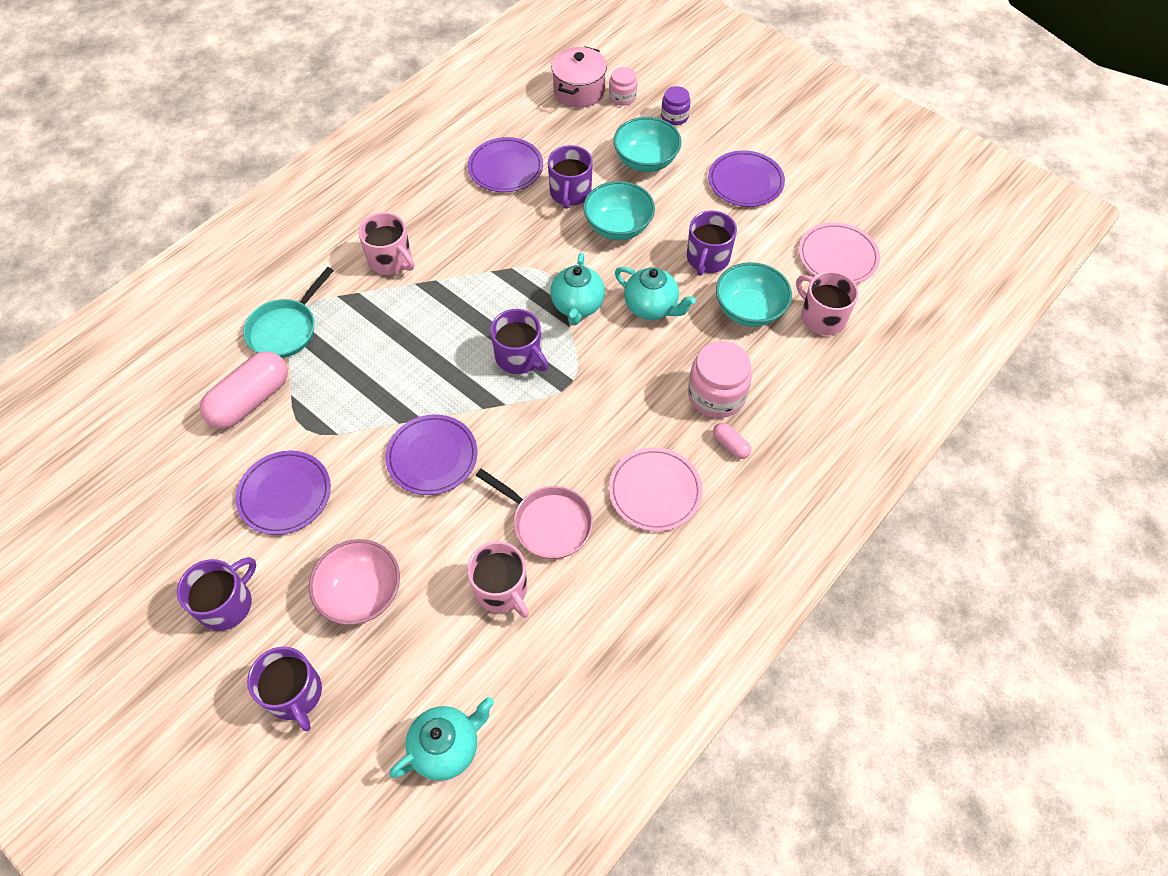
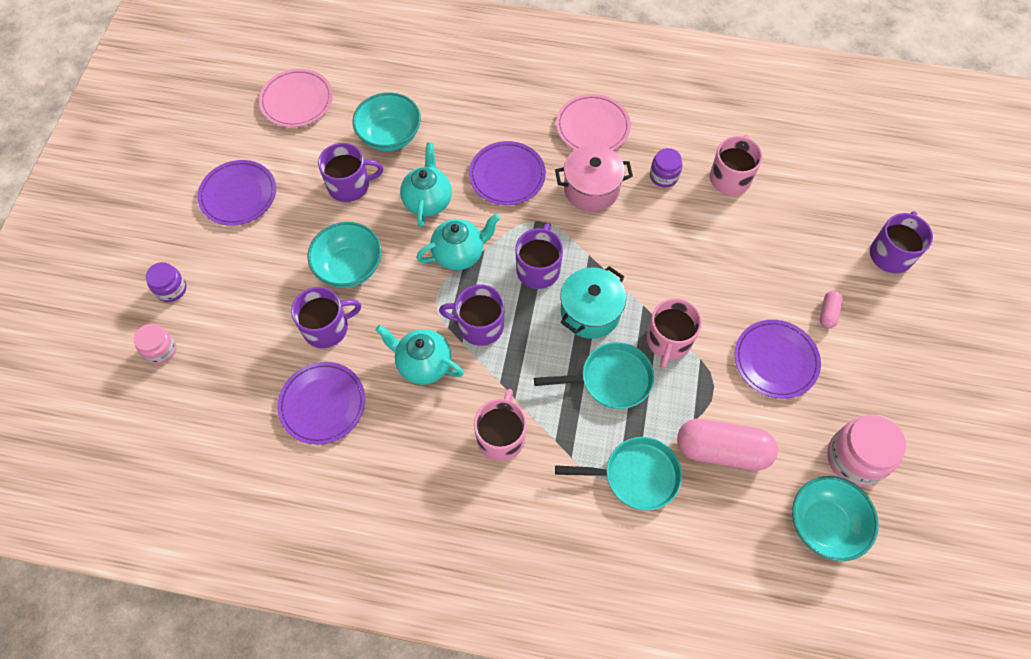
camera: 120 degrees left, 5 degrees up
purple mug [177,557,256,631] -> purple mug moved to [439,284,505,346]
pink bowl [309,539,400,625] -> none
purple plate [385,414,477,495] -> purple plate moved to [469,141,546,205]
turquoise teapot [389,697,494,781] -> turquoise teapot moved to [376,325,464,385]
pink pan [476,469,593,559] -> purple jar [650,148,683,187]
pink pot [551,46,607,108] -> pink pot moved to [555,145,633,212]
turquoise bowl [613,117,682,172] -> turquoise bowl moved to [792,476,879,561]
pink jar [688,341,752,418] -> pink jar moved to [827,415,906,486]
pink capsule [713,423,751,459] -> pink capsule moved to [820,290,843,329]
pink mug [796,271,859,336] -> pink mug moved to [647,298,702,369]
none -> turquoise pan [534,342,654,409]
none -> turquoise pot [560,266,626,339]

